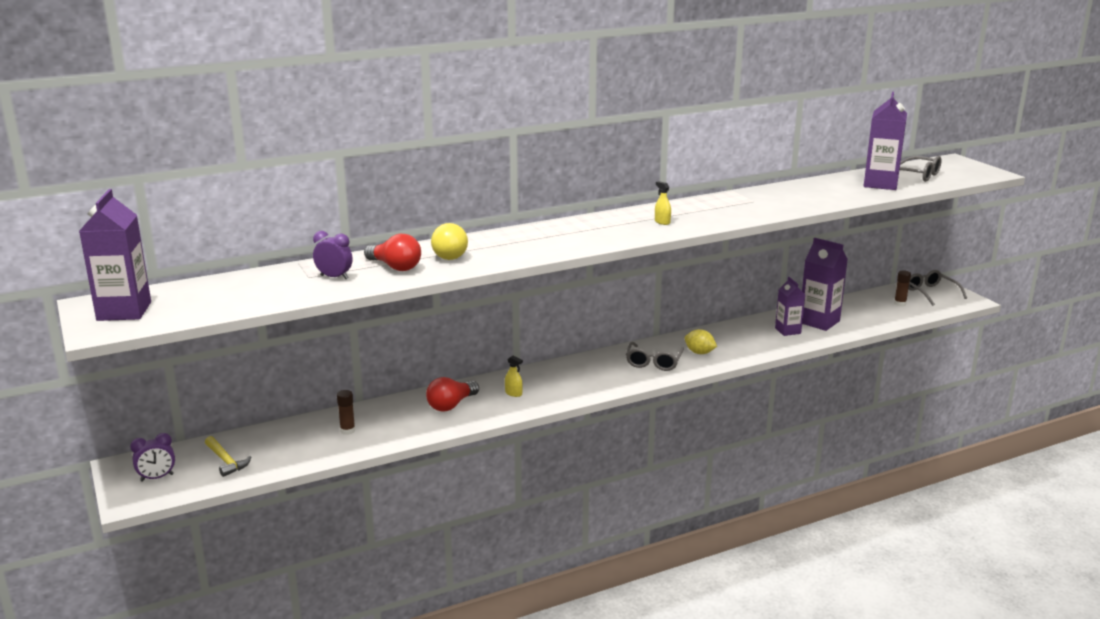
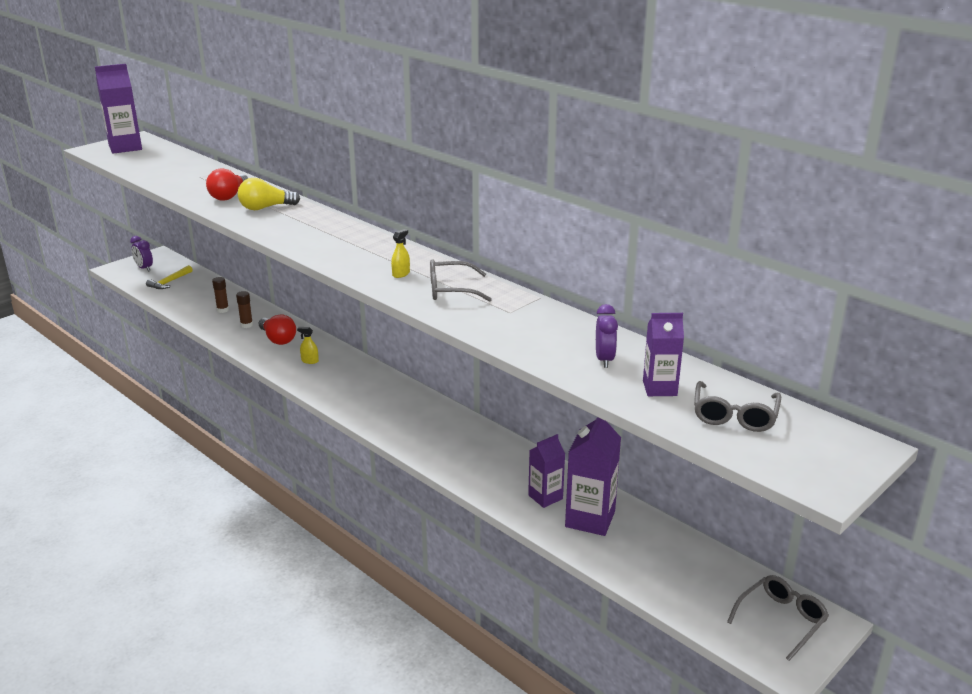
camera: 70 degrees right, 5 degrees up
purple clock [313,231,353,279] -> purple clock moved to [596,304,618,368]
red light bulb [426,377,479,412] -> red light bulb turned 150 degrees counterclockwise [259,314,296,345]
yellow spray bottle [505,356,523,397] -> yellow spray bottle turned 90 degrees clockwise [297,327,319,364]
grey glasses [626,342,684,371] -> grey glasses moved to [430,259,492,302]
yellow lemon [685,329,717,354] -> none
purple carton [864,92,907,190] -> purple carton [643,313,684,396], size x0.63
brown glue stick [894,270,911,306] -> brown glue stick moved to [236,291,253,328]

